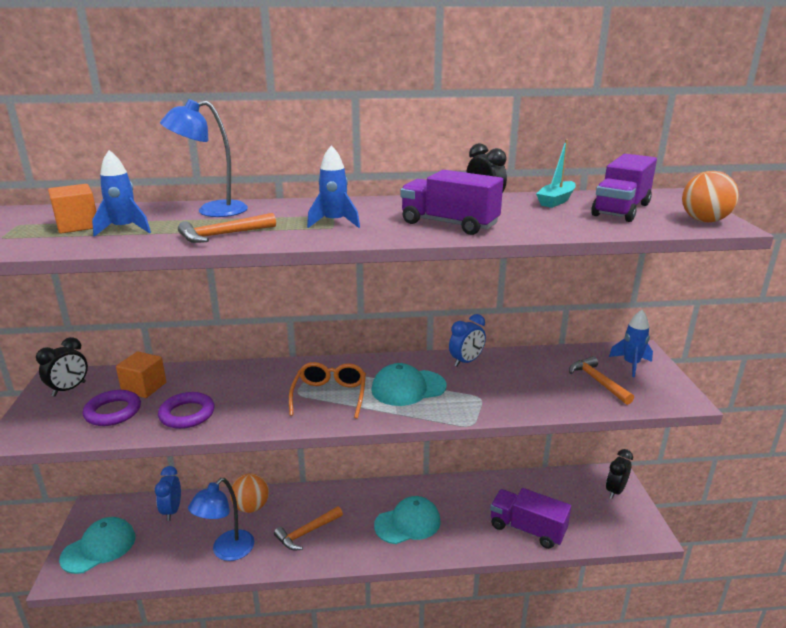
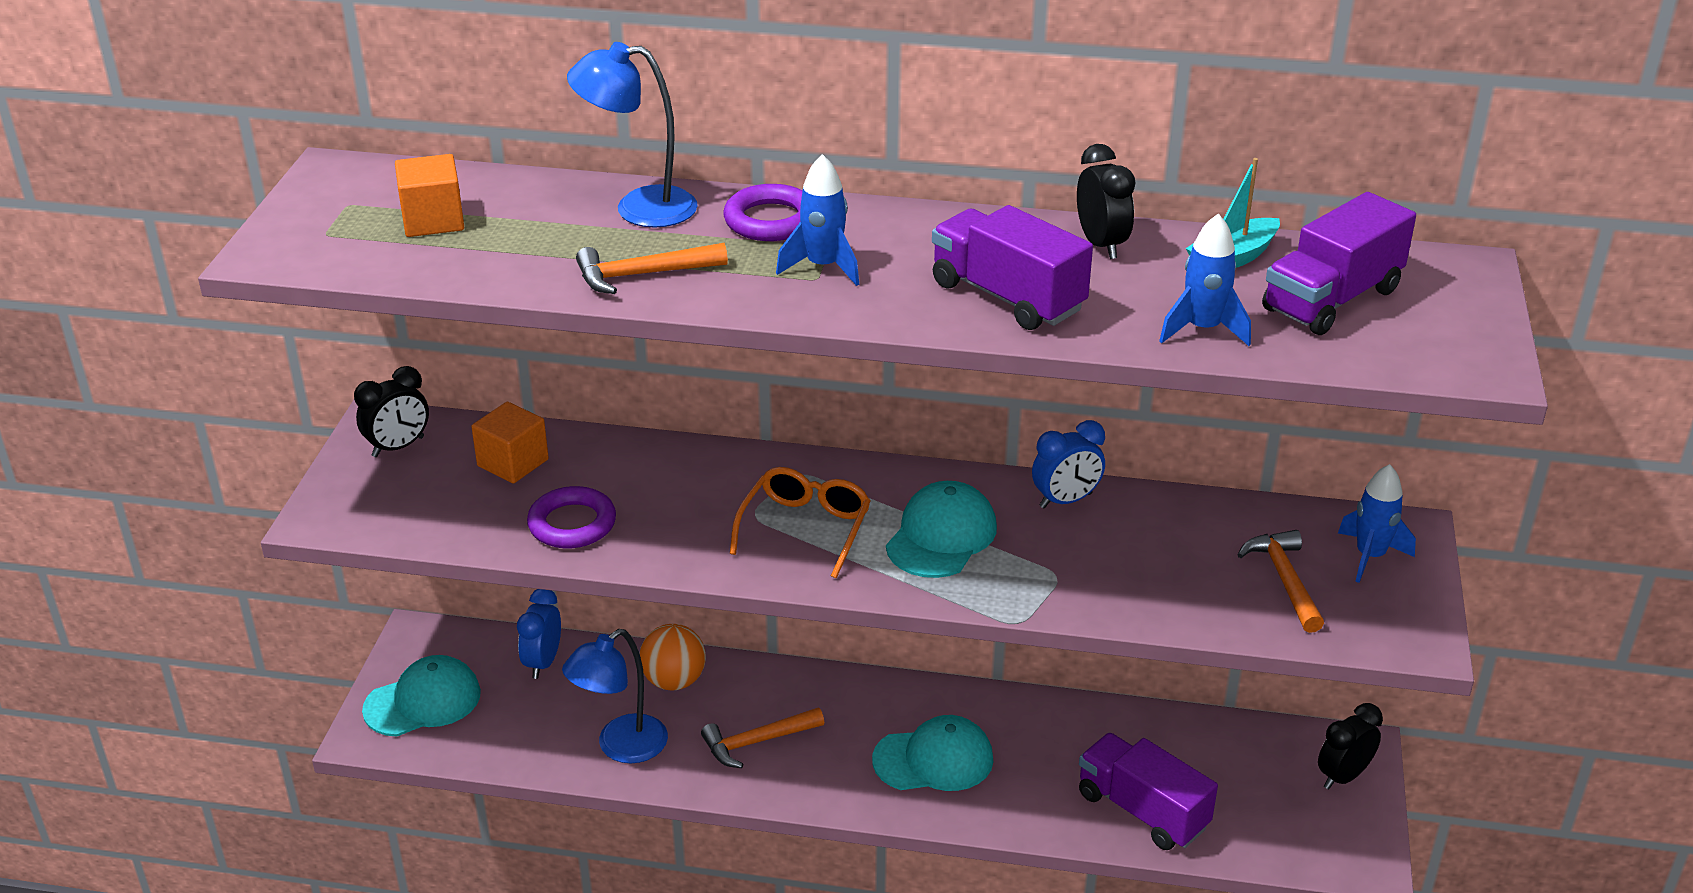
camera: 15 degrees right, 10 degrees up
purple ring [83,390,141,426] -> purple ring moved to [724,184,803,241]
blue rocket [92,150,151,237] -> blue rocket moved to [1159,214,1251,346]
turquoise cap [371,363,447,406] -> turquoise cap turned 120 degrees clockwise [886,481,997,578]
orange ball [682,171,739,222] -> none

